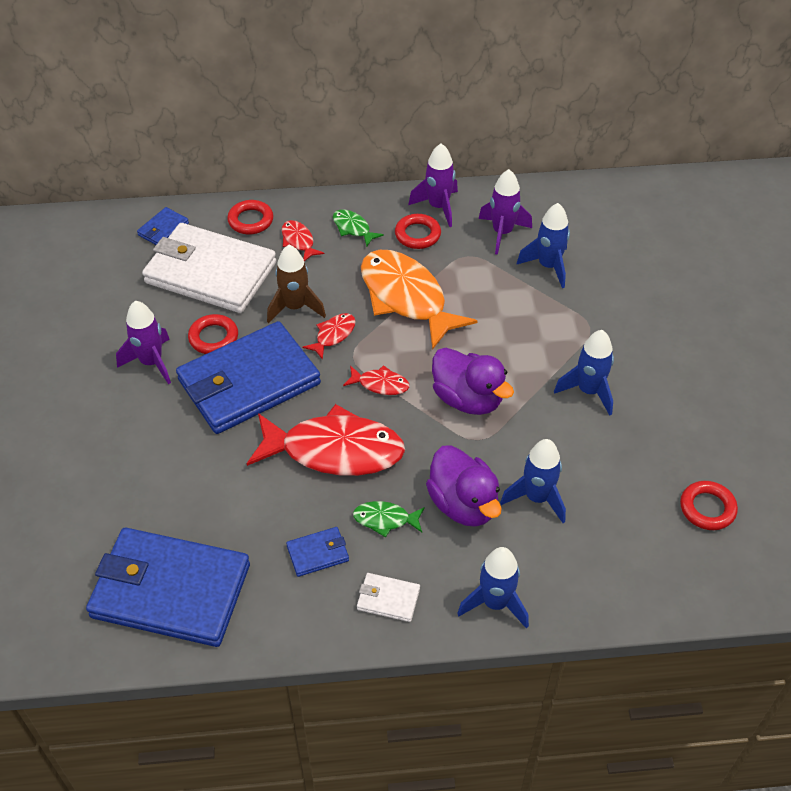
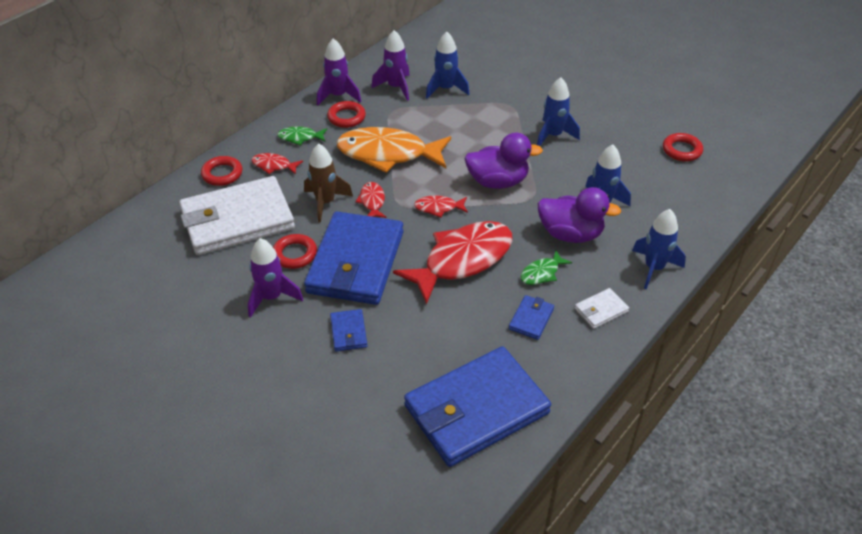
camera: 45 degrees left, 5 degrees down
blue wallet [137,207,189,245] -> blue wallet moved to [330,309,367,352]
red fish [343,365,409,395] -> red fish turned 150 degrees counterclockwise [414,195,468,218]

